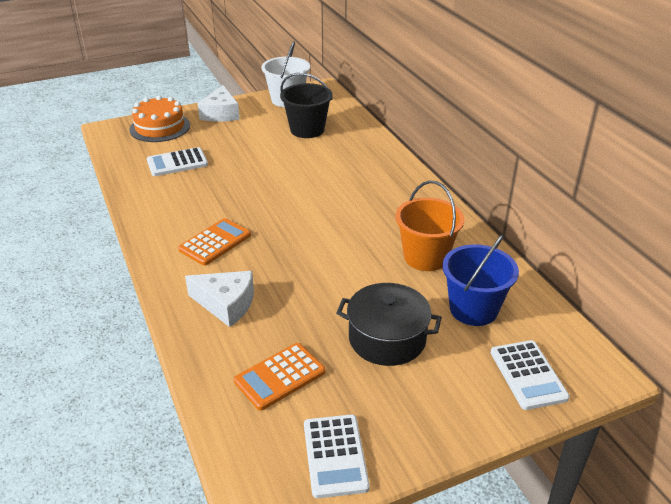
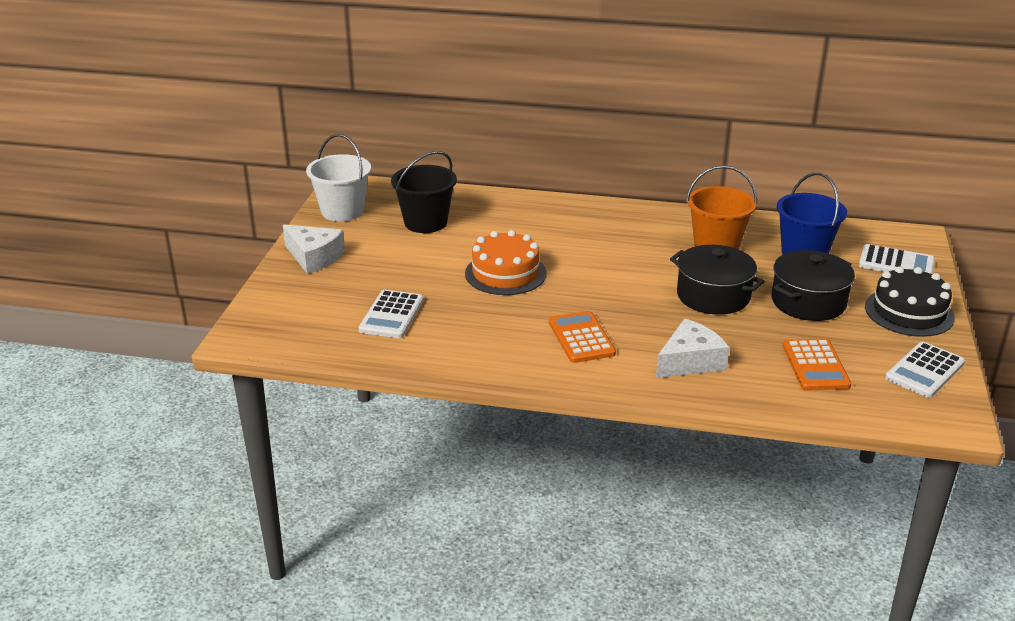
camera: 55 degrees left, 5 degrees down
orange cake [129,95,190,142] -> orange cake moved to [465,230,547,295]
white calculator [304,414,370,498] -> white calculator turned 105 degrees clockwise [885,342,965,398]
none -> black pot [670,245,765,315]
none -> black cake [865,266,955,337]

